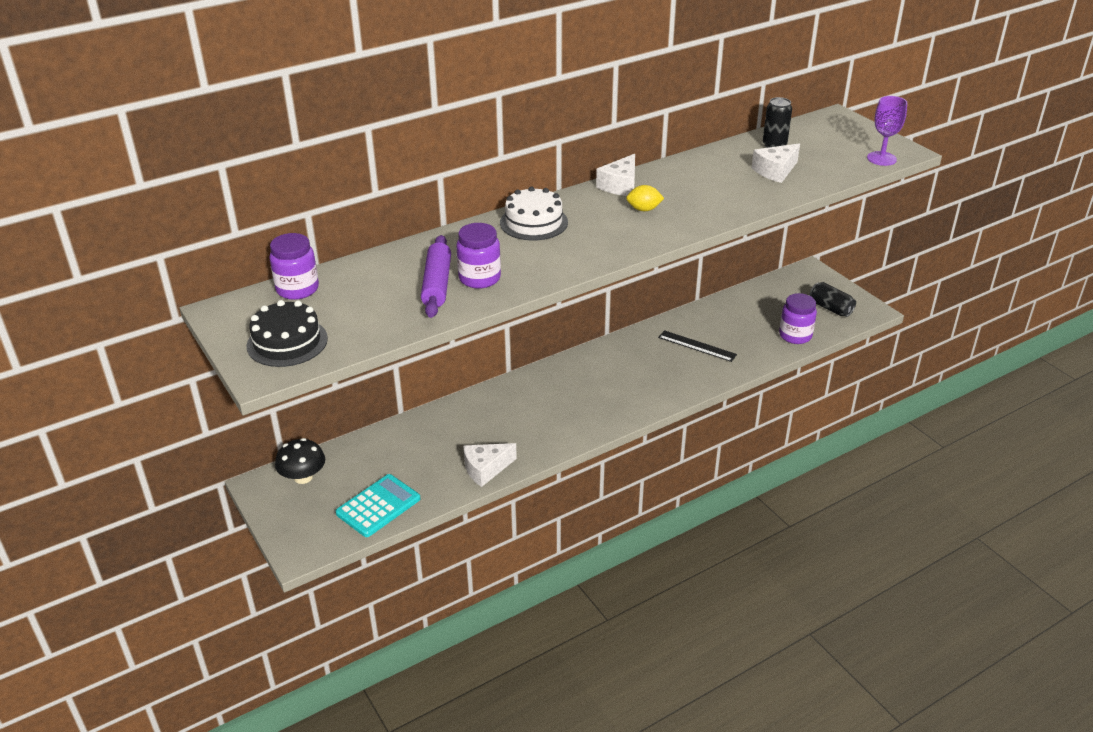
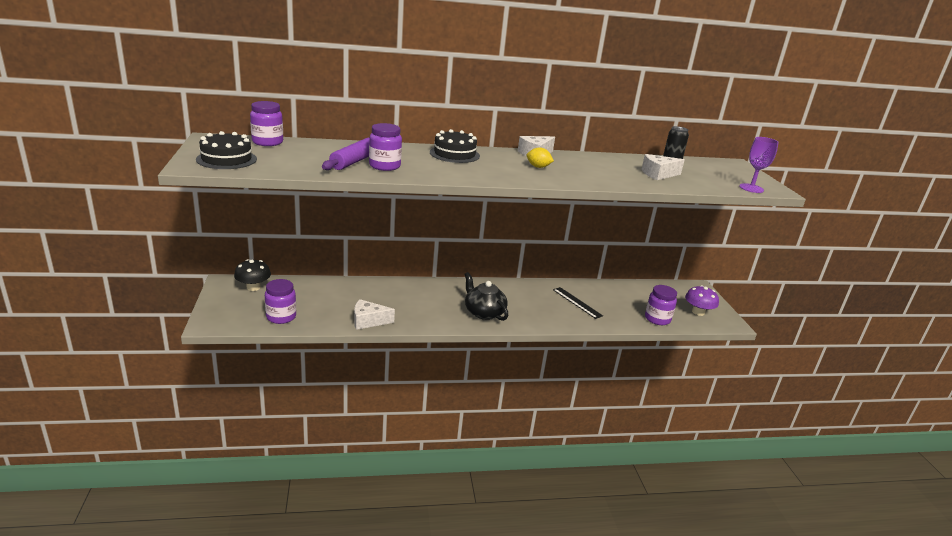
camera: 20 degrees right, 10 degrees down
turquoise calculator [336,474,420,537] -> purple jar [265,279,296,324]
white cake [500,186,568,241] -> black cake [430,129,480,163]
black can [810,282,856,317] -> purple mushroom [685,285,719,316]
none -> black teapot [464,272,508,321]

